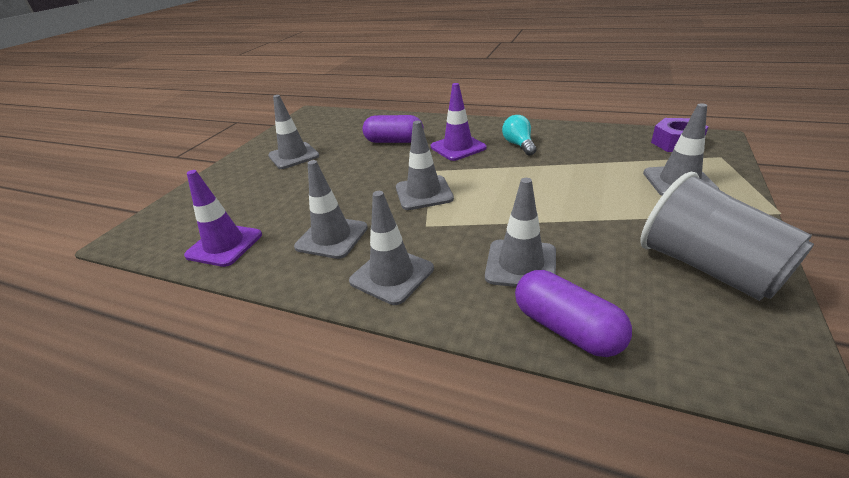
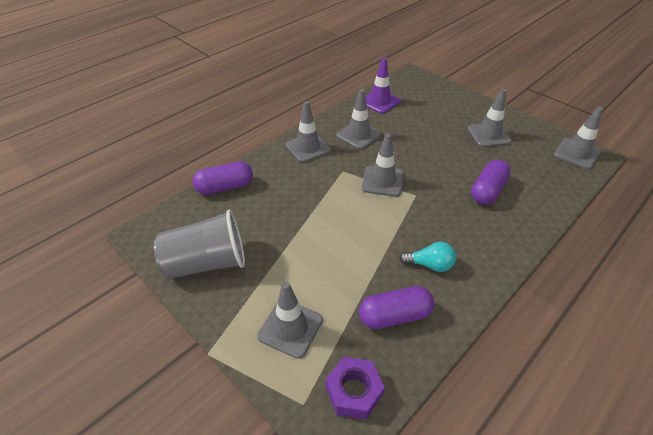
camera: 110 degrees right, 10 degrees up
purple traffic cone [431,83,487,161] -> none
grey traffic cone [485,178,556,287] -> grey traffic cone moved to [554,107,603,169]
none -> purple capsule [359,286,434,329]

